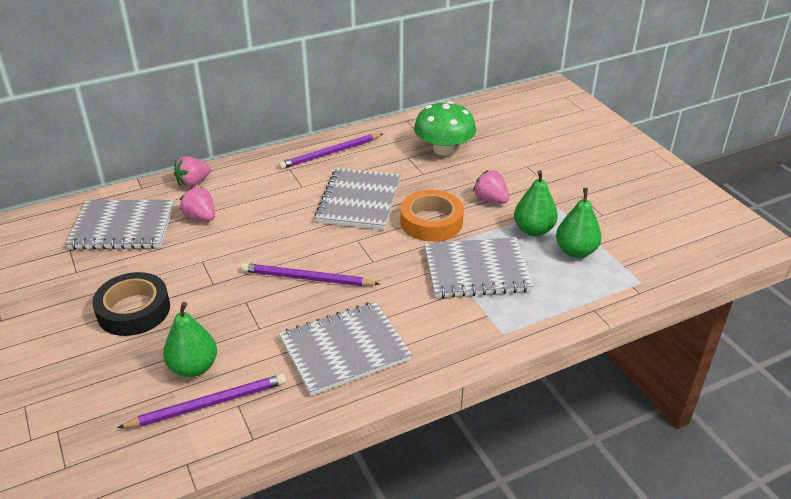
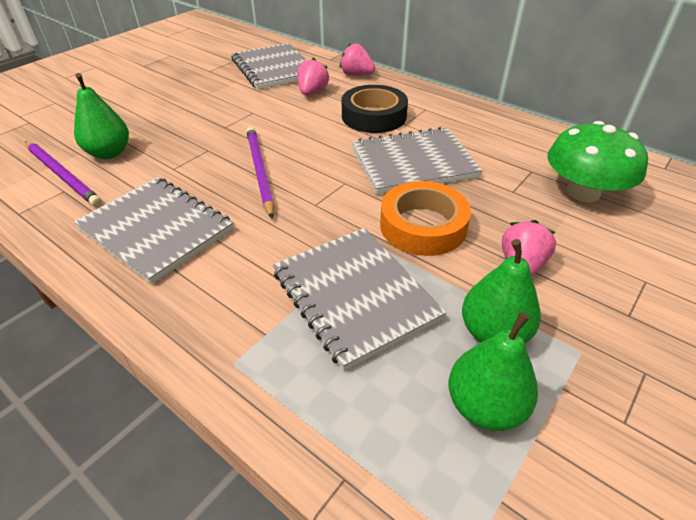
camera: 65 degrees right, 5 degrees up
black tape [92,272,170,336] -> black tape moved to [342,85,408,133]
purple pencil [279,133,383,169] -> none

